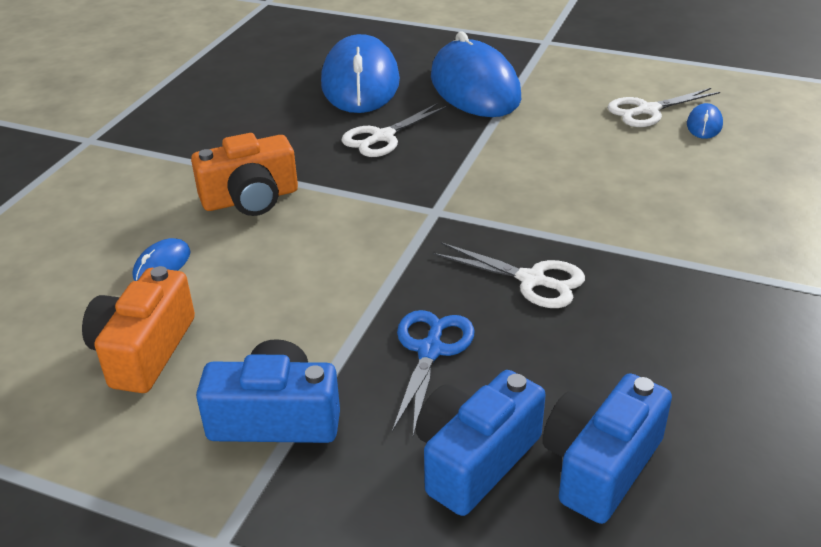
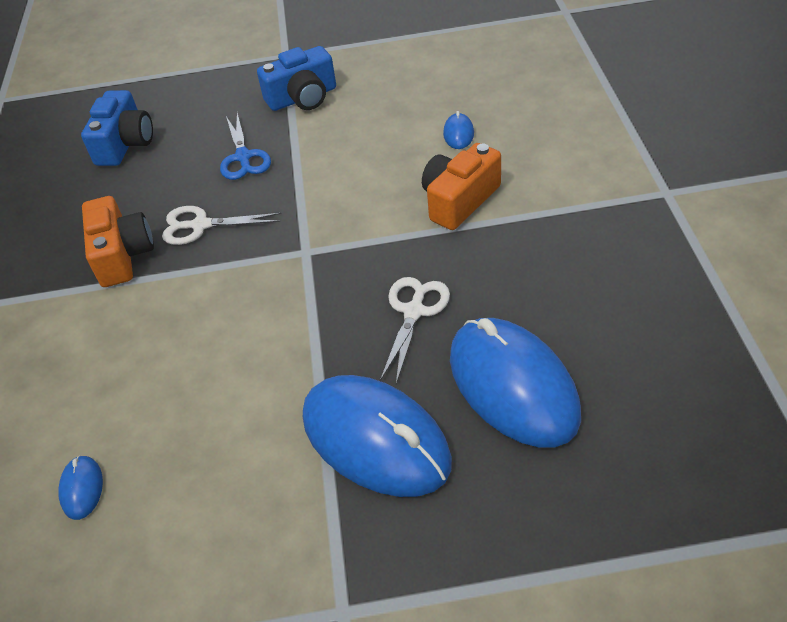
camera: 155 degrees right, 10 degrees up
orange camera [82,266,195,393] -> orange camera moved to [82,196,154,287]
blue camera [416,370,546,516] -> none
white scissors [607,88,720,127] -> none

